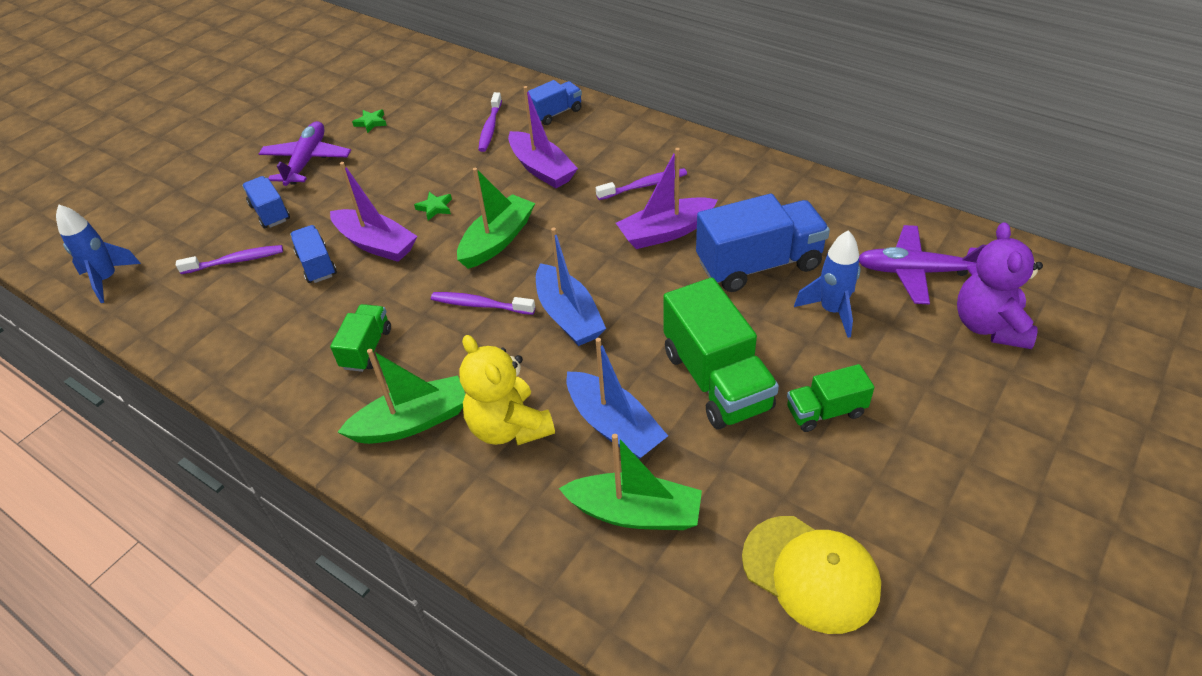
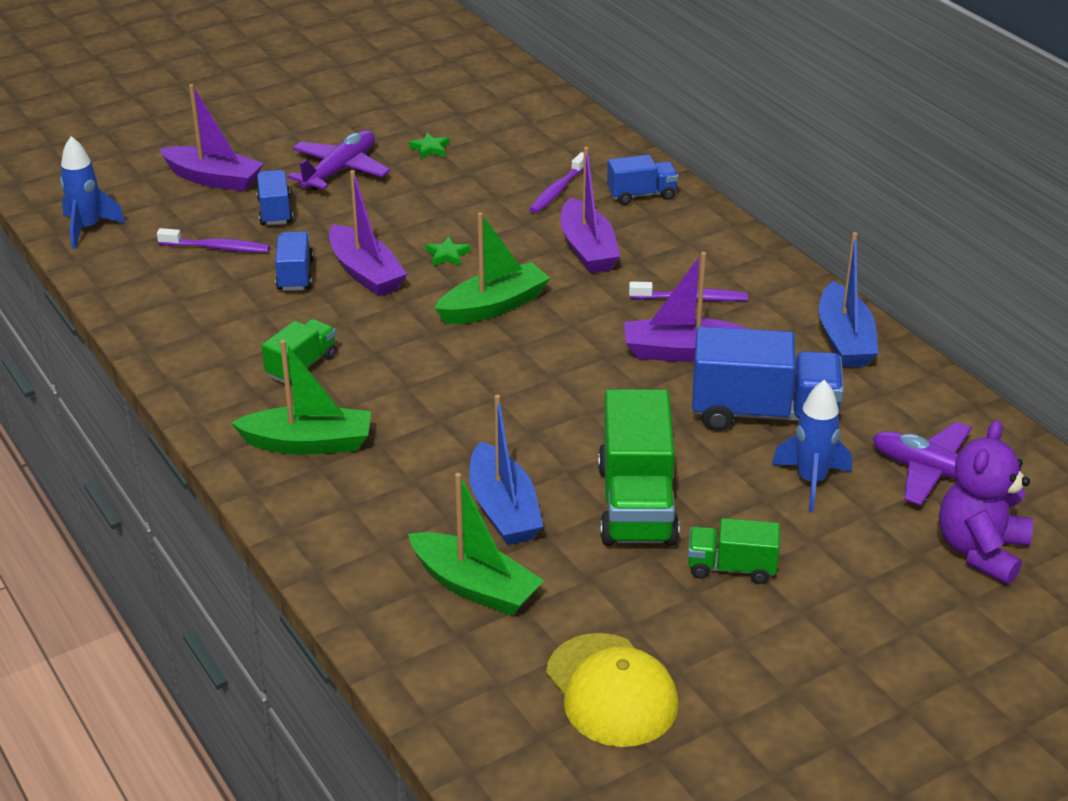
camera: 20 degrees right, 10 degrees down
purple toothbrush [431,292,535,315] -> none
yellow teddy bear [459,335,555,445] -> none
blue boat [536,227,606,346] -> blue boat moved to [819,232,879,367]
none -> purple boat [159,84,264,192]

